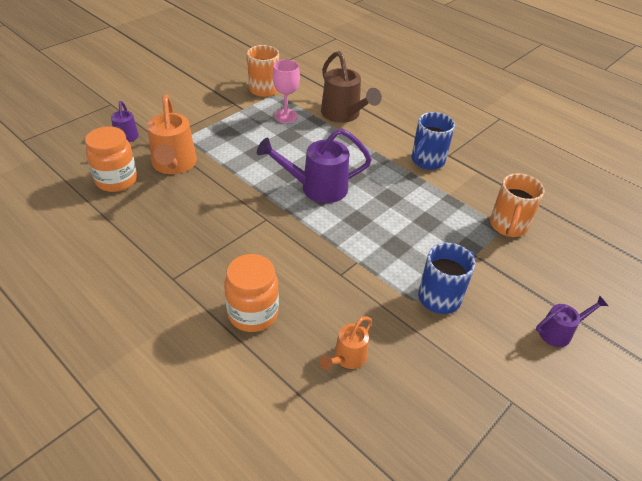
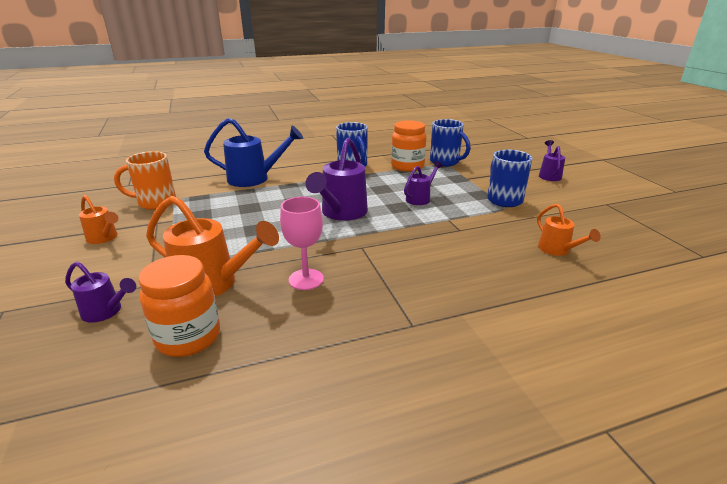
camera: 60 degrees left, 15 degrees down
orange jar [224,254,279,332] -> orange jar moved to [391,120,426,172]
pink goblet [272,59,300,123] -> pink goblet moved to [280,197,324,290]
brown watering can [321,51,382,123] -> blue watering can [204,118,303,187]
orange mug [490,173,545,237] -> blue mug [430,119,471,166]
none -> orange watering can [79,195,118,244]
none -> purple watering can [404,161,443,205]

